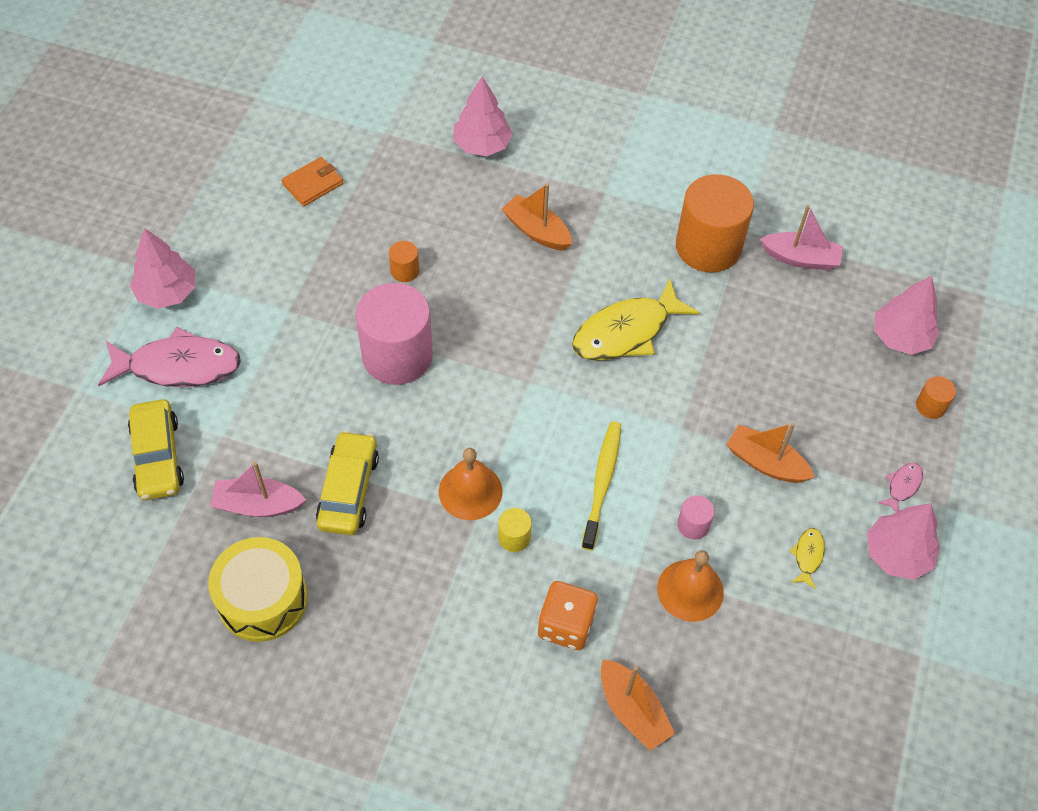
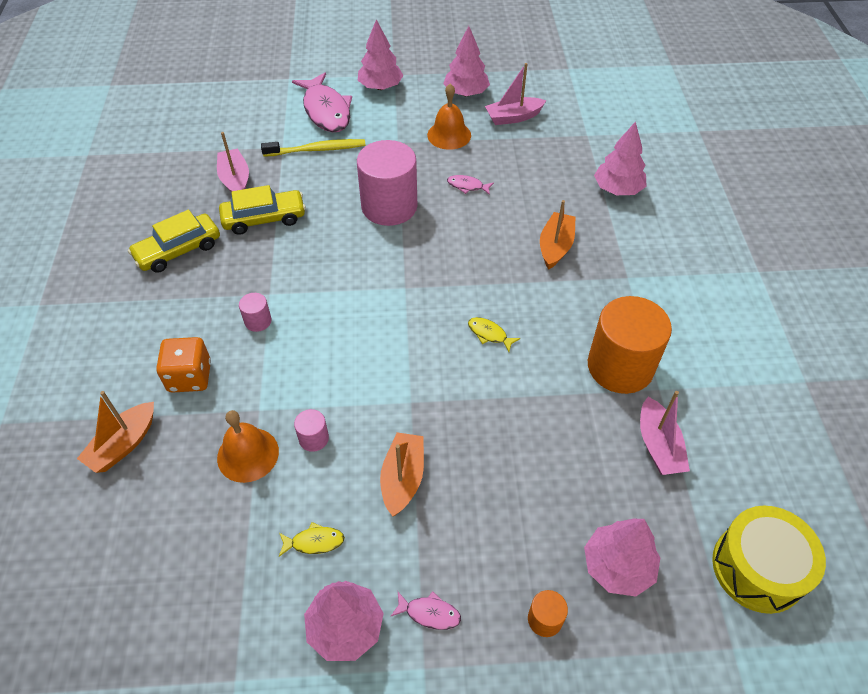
camera: 70 degrees right, 5 degrees down
yellow car [128,399,184,500] -> yellow car moved to [128,210,220,273]
yellow drum [208,537,308,642] -> yellow drum moved to [712,506,826,614]
orange wallet [281,157,343,206] -> pink boat [485,63,546,125]
orange cylinder [389,241,419,282] -> pink fish [447,175,494,195]
orange bell [439,448,503,520] -> orange bell moved to [427,83,471,150]
yellow cylinder [498,508,532,552] -> pink cylinder [239,293,272,332]
yellow fish [572,279,700,361] -> yellow fish [468,317,520,352], size x0.44
yellow toothbrush [582,421,621,551] -> yellow toothbrush moved to [261,139,366,157]
none -> pink tree [443,26,490,96]

